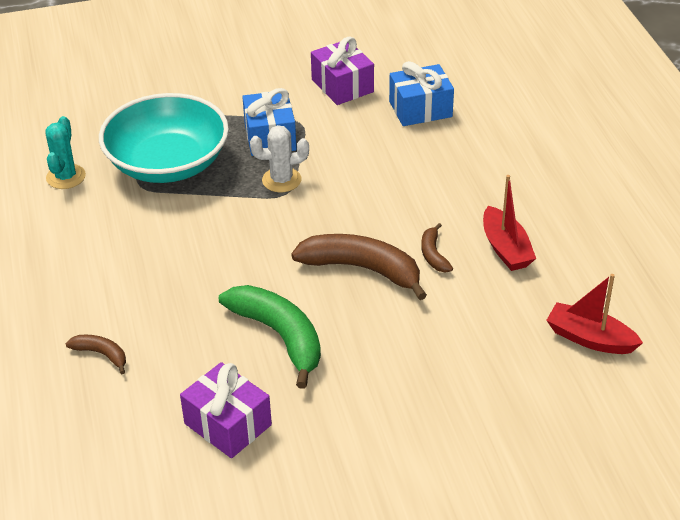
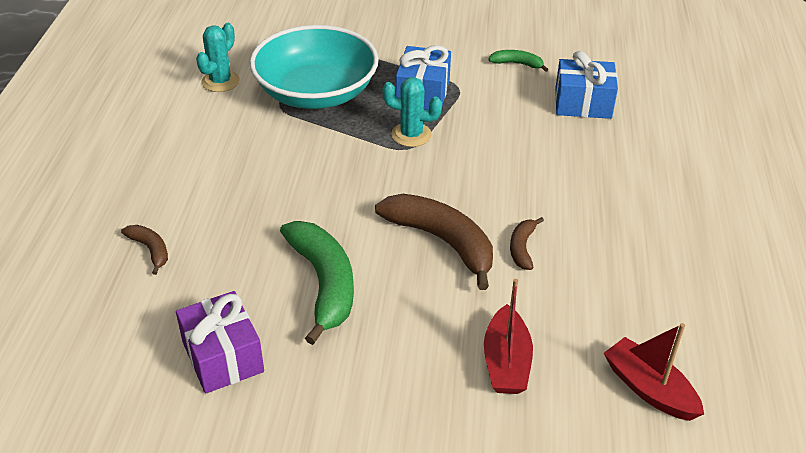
camera: 20 degrees right, 0 degrees up
white cactus [250,125,309,192] -> turquoise cactus [382,77,442,147]
purple gift [311,37,374,105] -> green banana [488,50,548,72]
red boat [483,175,536,271] -> red boat moved to [484,279,533,394]

